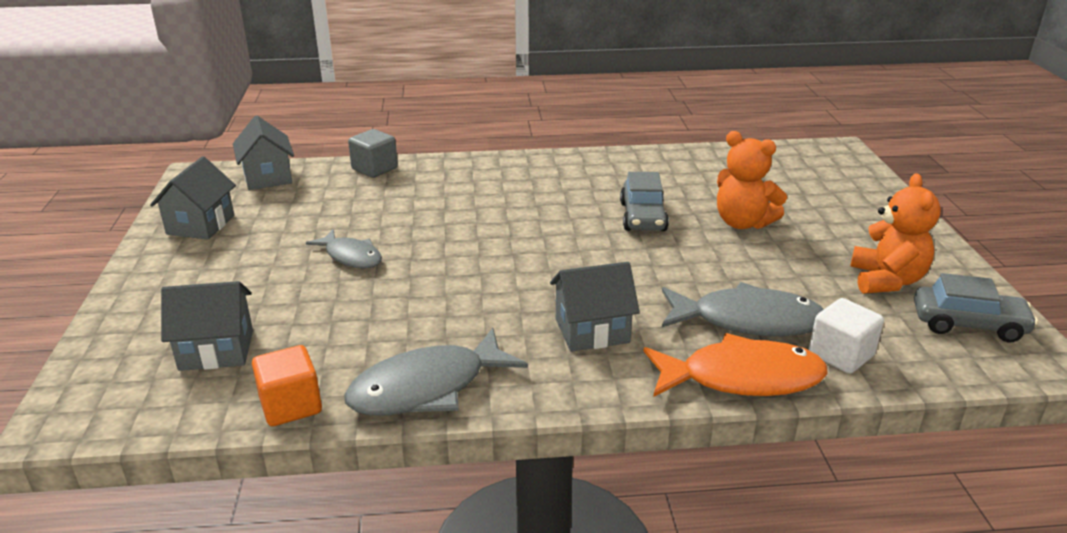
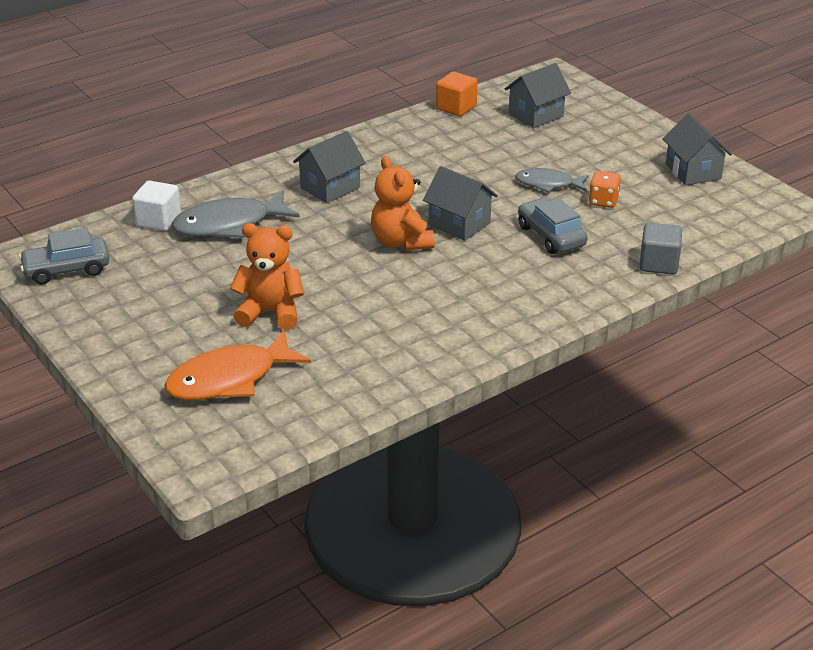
camera: 150 degrees right, 5 degrees up
grey house [233,116,294,190] -> grey house moved to [423,166,498,241]
grey fish [344,328,528,416] -> none
grey car [620,172,669,231] -> grey car moved to [518,198,588,254]
orange fish [644,333,828,397] -> orange fish moved to [164,330,311,400]
orange teddy bear [850,173,941,294] -> orange teddy bear moved to [371,156,435,251]
none -> orange dice [589,171,621,208]

